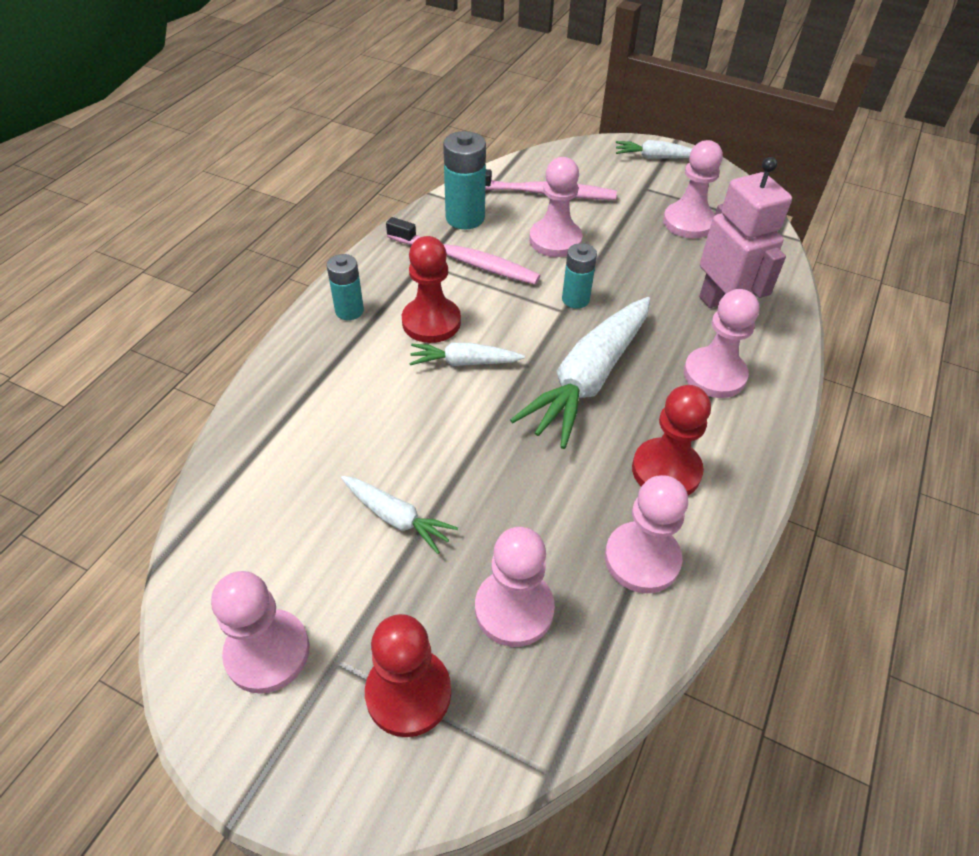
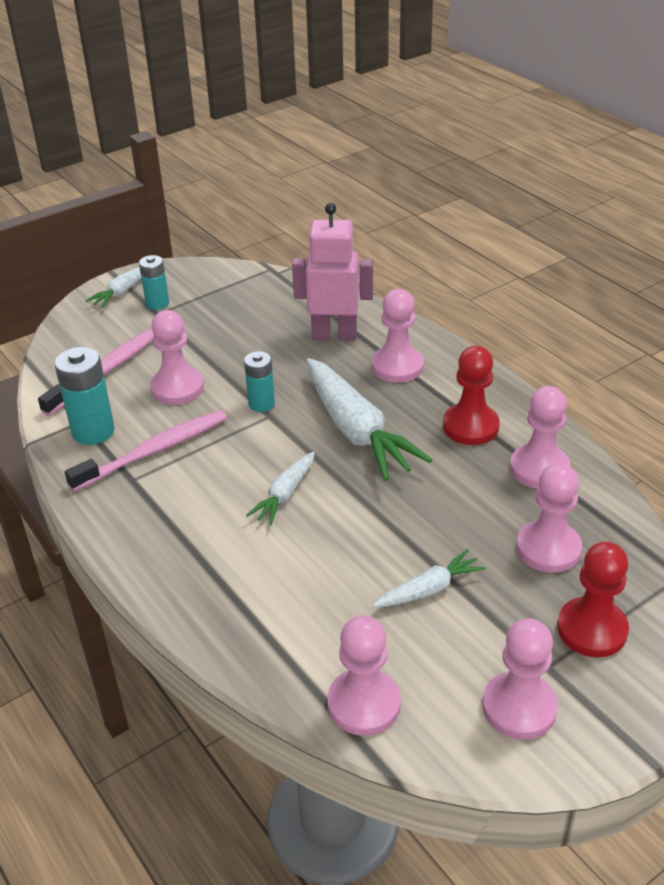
camera: 60 degrees left, 10 degrees down
turquoise battery [327,254,364,320] -> turquoise battery moved to [139,255,169,310]
red pawn [402,236,461,343] -> none
pink pawn [663,140,723,238] -> pink pawn moved to [327,615,401,736]

